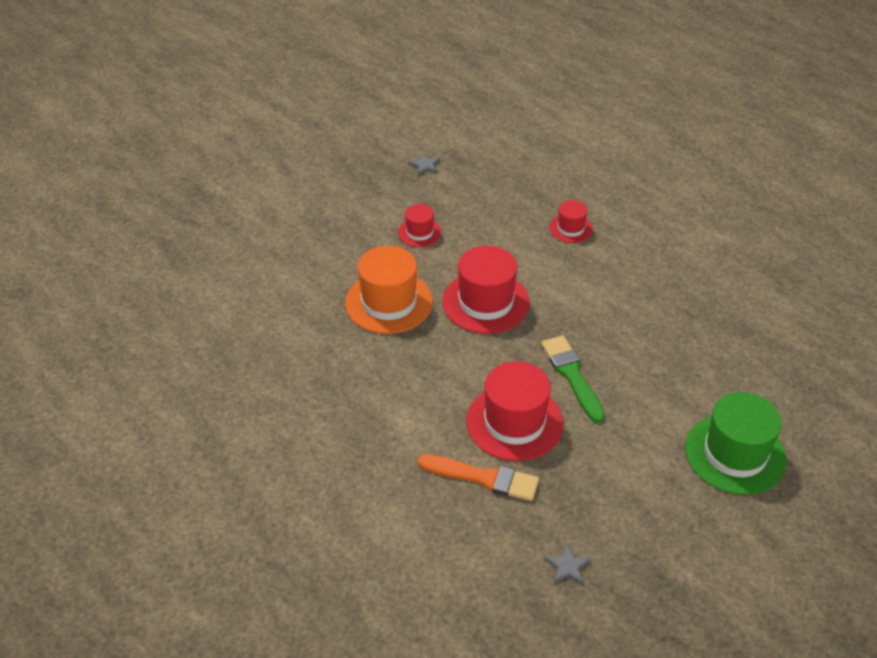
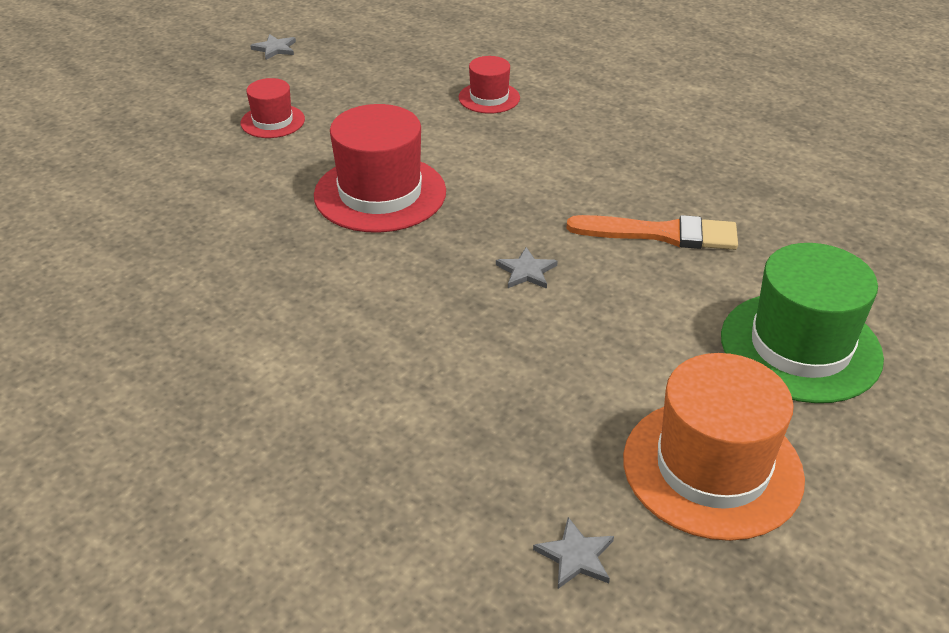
camera: 10 degrees left, 5 degrees down
orange hat [345,246,433,334] -> orange hat moved to [623,353,805,541]
orange brush [417,454,539,501] -> orange brush moved to [566,215,738,250]
red hat [466,362,564,461] -> none
green brush [541,335,605,423] -> grey star [496,247,558,289]

